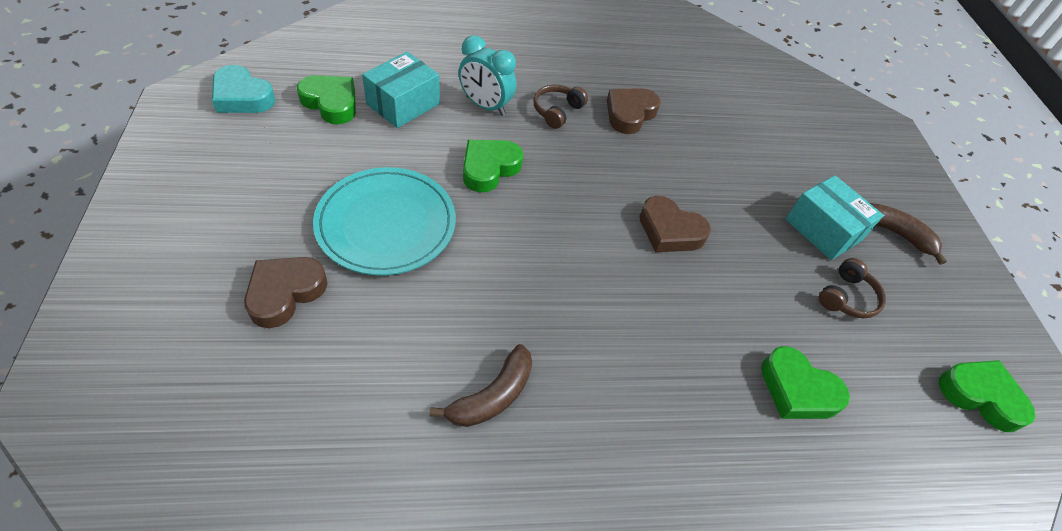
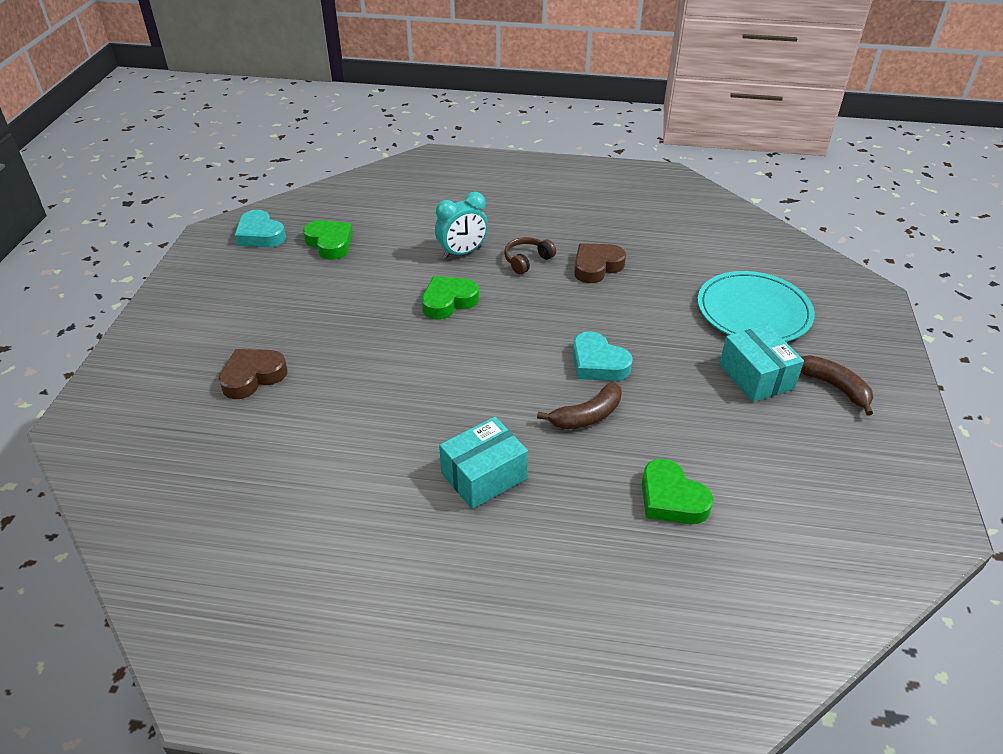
camera: 20 degrees right, 10 degrees down
turquoise plate [313,167,456,275] -> turquoise plate moved to [698,271,815,342]
turquoise box [362,52,440,128] -> turquoise box moved to [439,417,528,509]
brown banana [430,344,532,427] -> brown banana moved to [537,382,622,429]
turquoise clock [459,35,516,116] -> turquoise clock turned 75 degrees counterclockwise [435,192,488,259]
brown heart [639,196,711,252] -> turquoise heart [572,331,633,381]
brown headphones [819,258,886,318] -> none
green heart [939,360,1036,432] -> none

